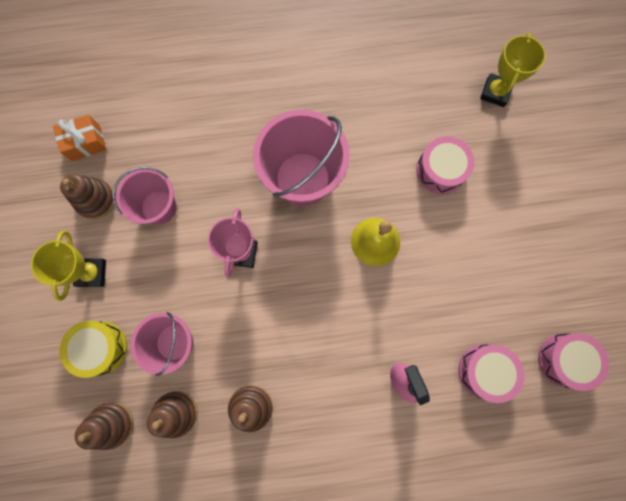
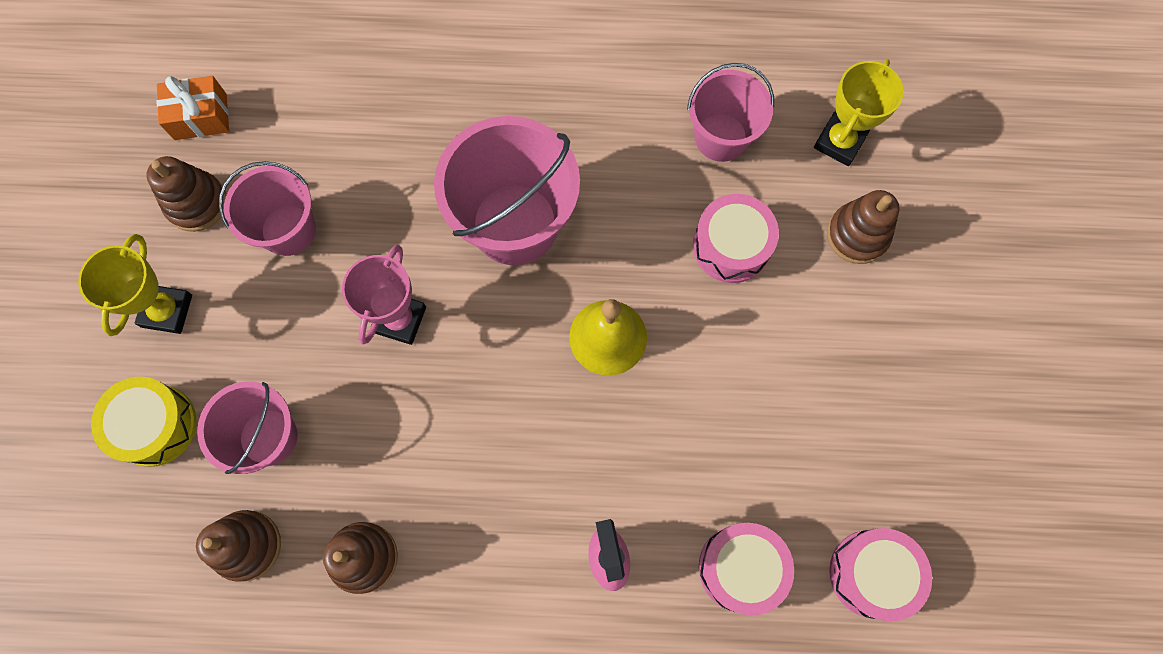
camera: 10 degrees right, 5 degrees down
brown stacking toy [75,402,133,450] -> brown stacking toy moved to [827,190,900,264]
none -> pink bucket [687,63,774,162]

